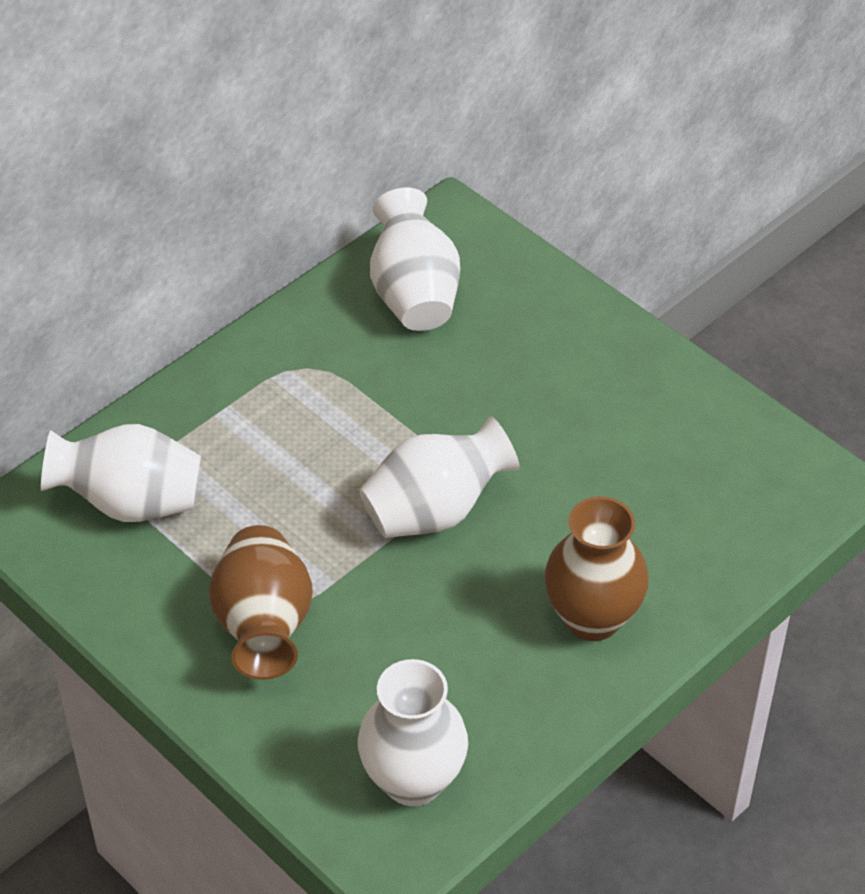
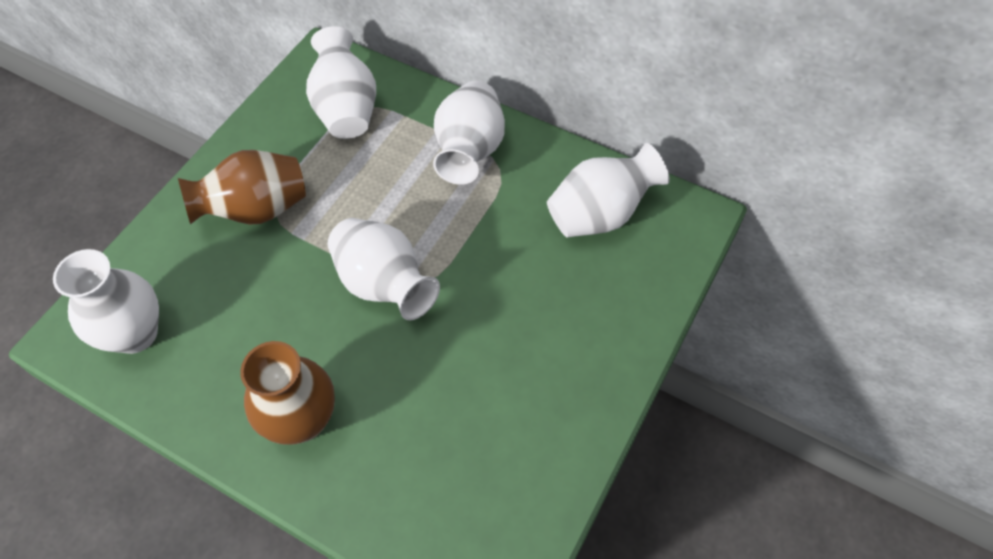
camera: 75 degrees right, 10 degrees up
none -> white vase [433,81,505,185]

